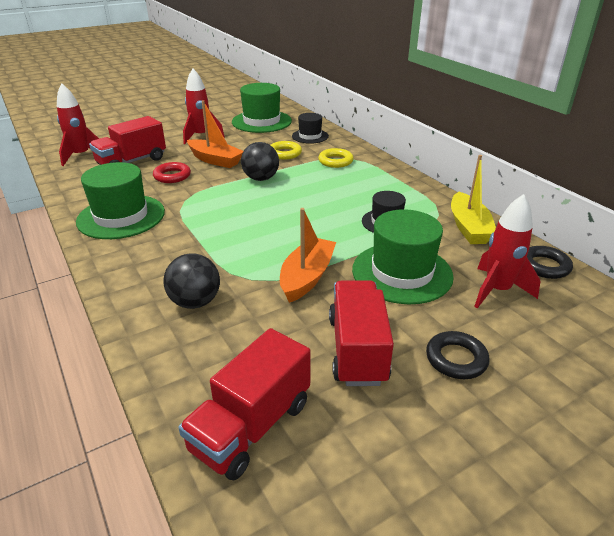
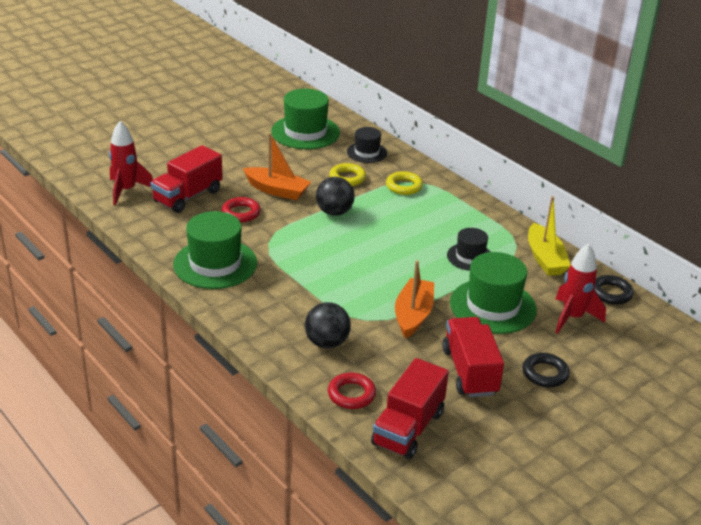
camera: 10 degrees left, 0 degrees up
red rocket [183,69,225,144] -> none
none -> red ring [328,373,376,409]

